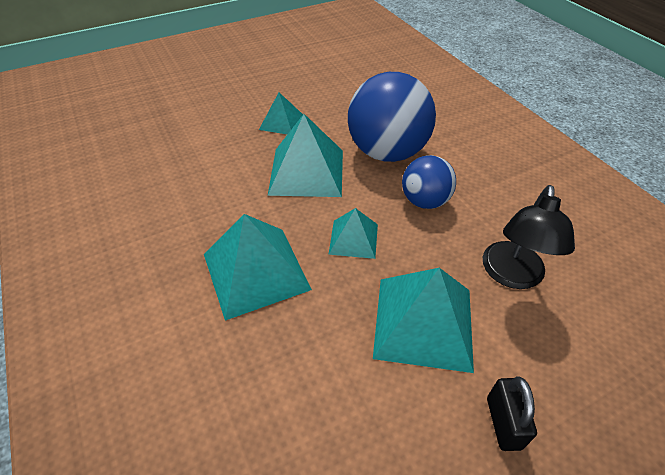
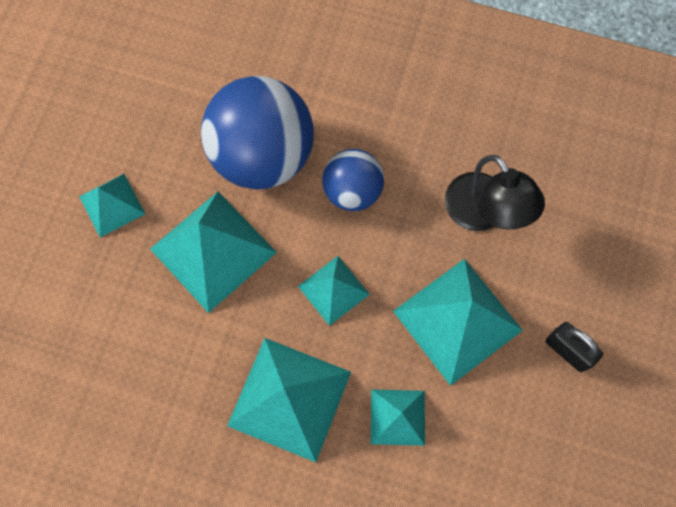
camera: 45 degrees left, 25 degrees up
none -> turquoise pyramid [371,389,425,446]

